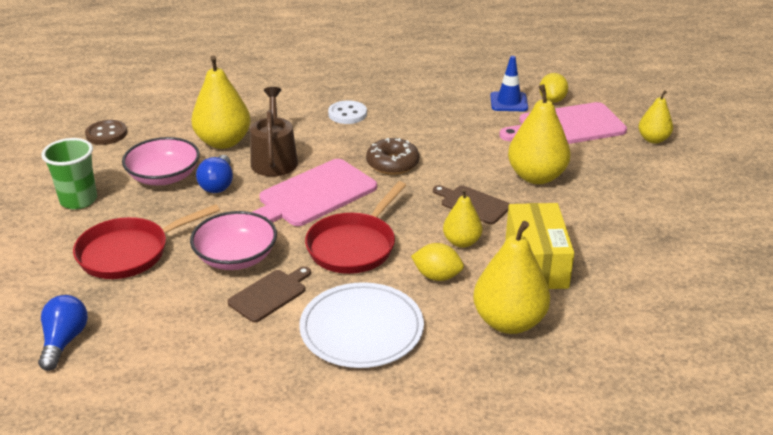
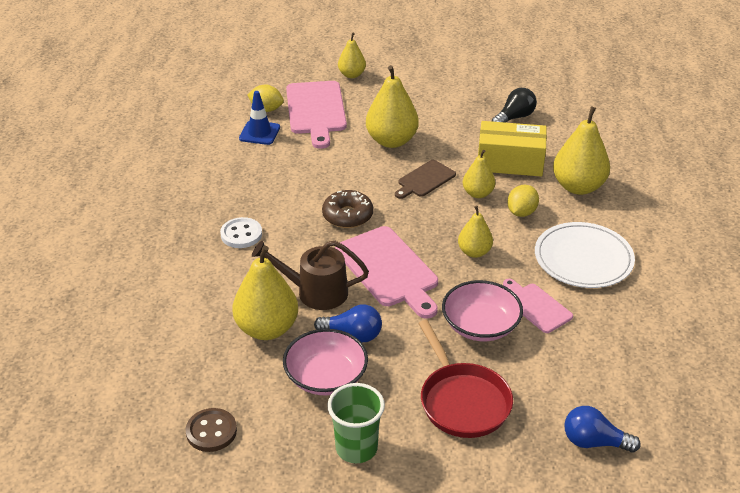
camera: 80 degrees left, 5 degrees up
brown cutting board [228,266,311,322] -> pink cutting board [503,279,573,333]
red pan [305,181,406,274] -> yellow pear [458,205,493,258]
none -> black light bulb [492,88,537,123]

